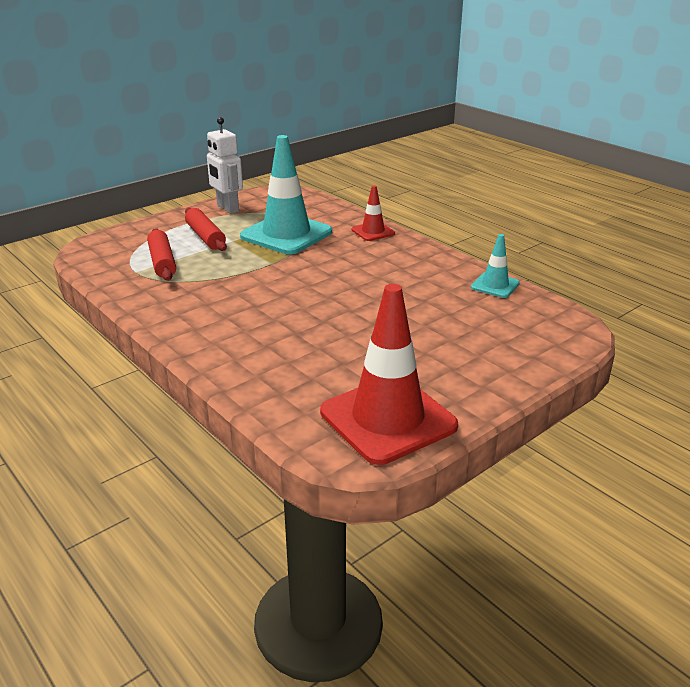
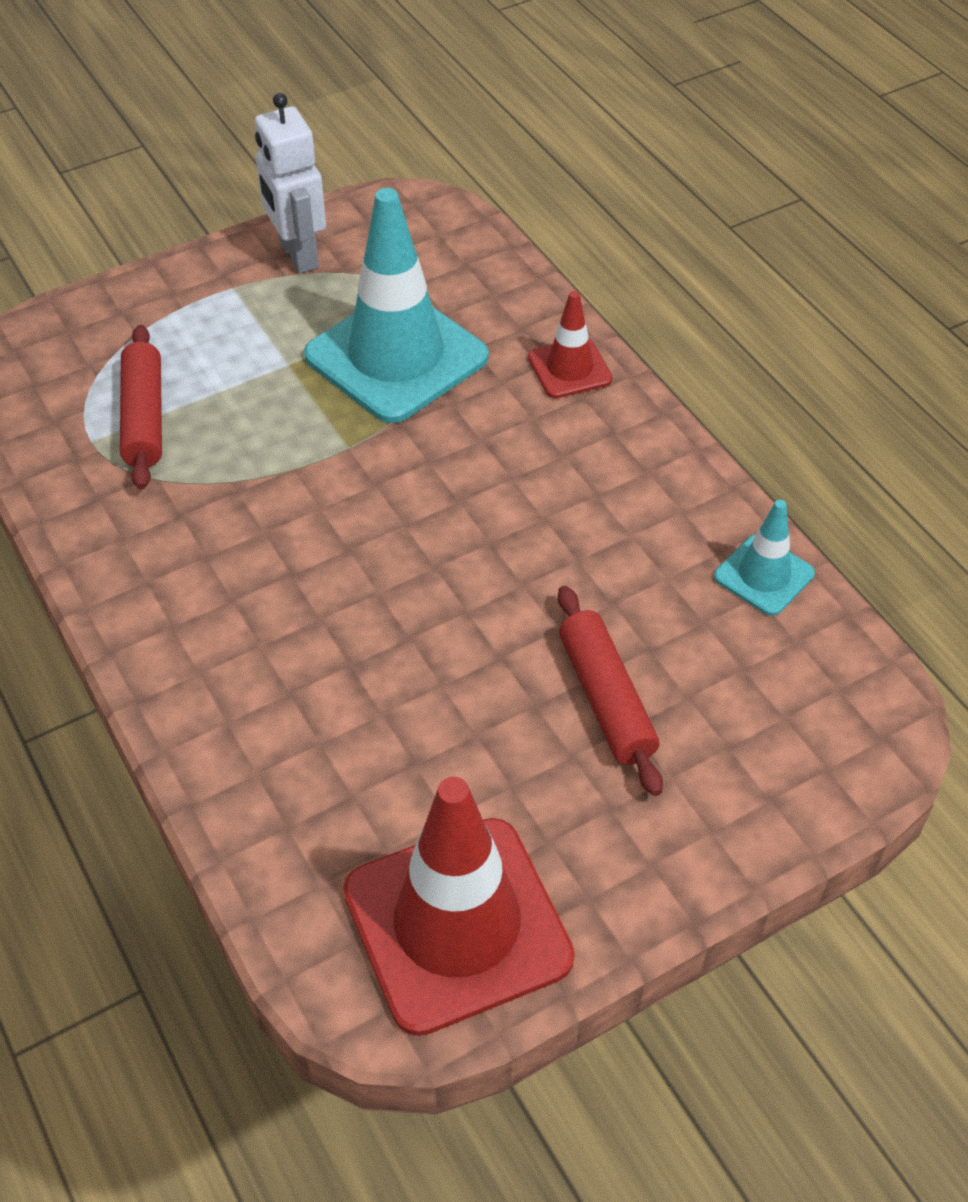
camera: 10 degrees right, 20 degrees up
red rolling pin [185,208,227,251] -> red rolling pin moved to [558,586,663,796]

